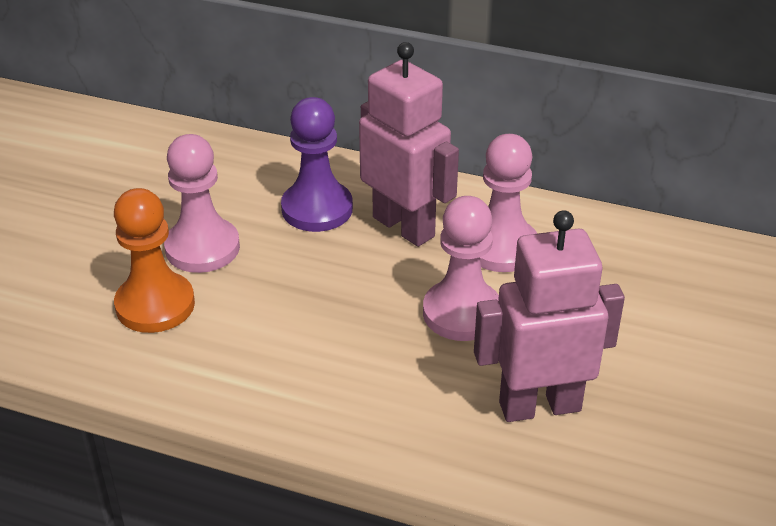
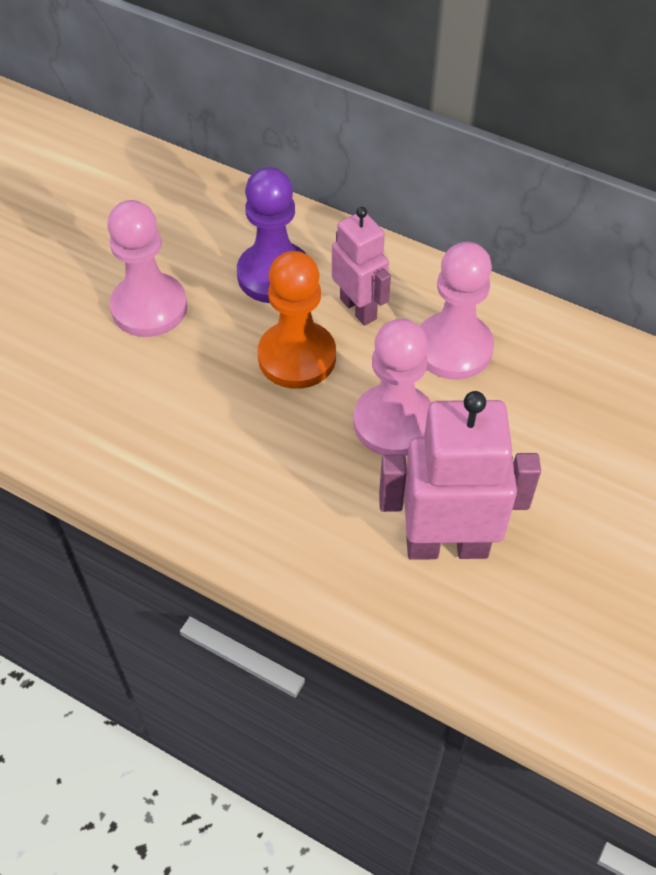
camera: 10 degrees right, 15 degrees up
orange pawn [114,188,195,333] -> orange pawn moved to [258,251,336,389]
pink robot [359,42,459,247] -> pink robot [332,207,391,326], size x0.63

